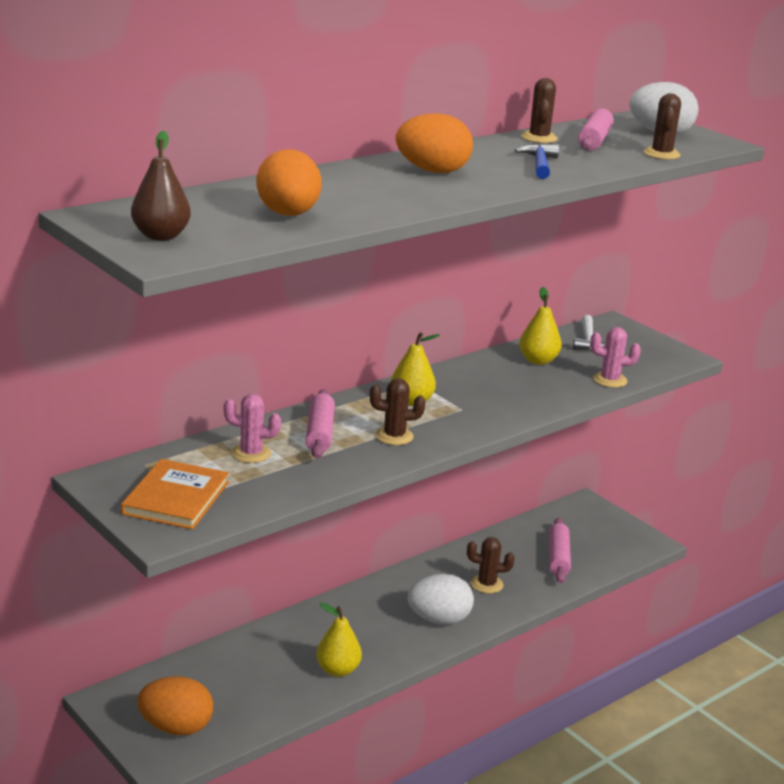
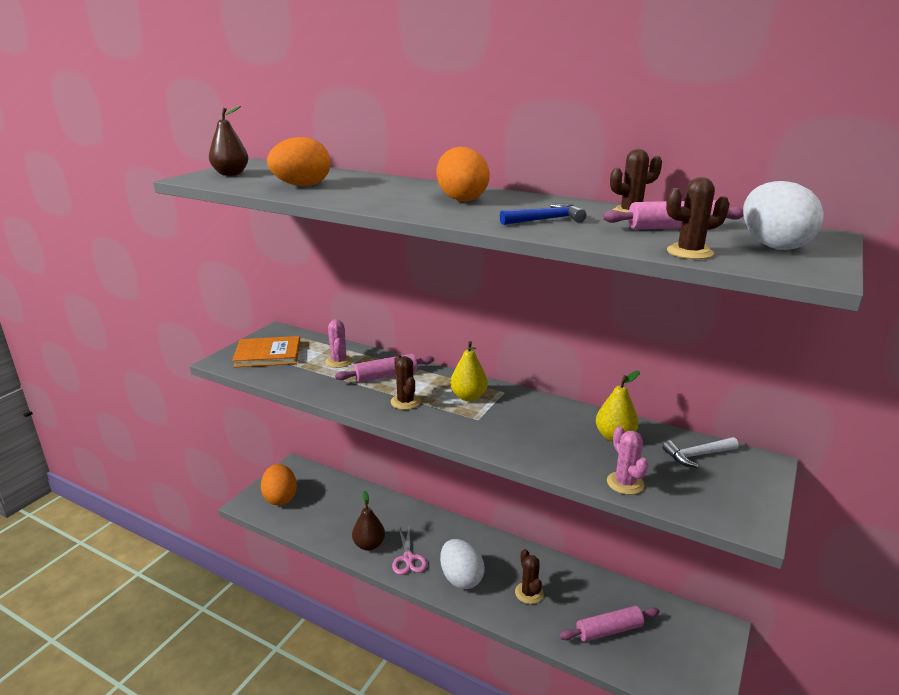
camera: 70 degrees right, 0 degrees up
yellow pear [316,603,362,677] -> brown pear [352,491,385,551]
none -> pink scissors [392,528,427,575]

